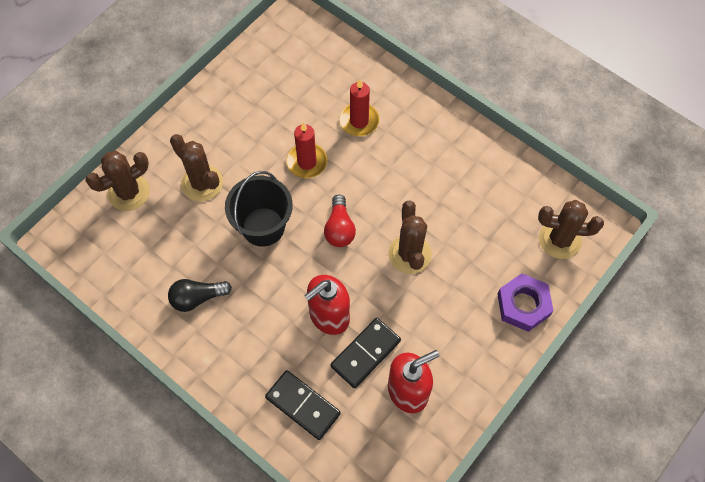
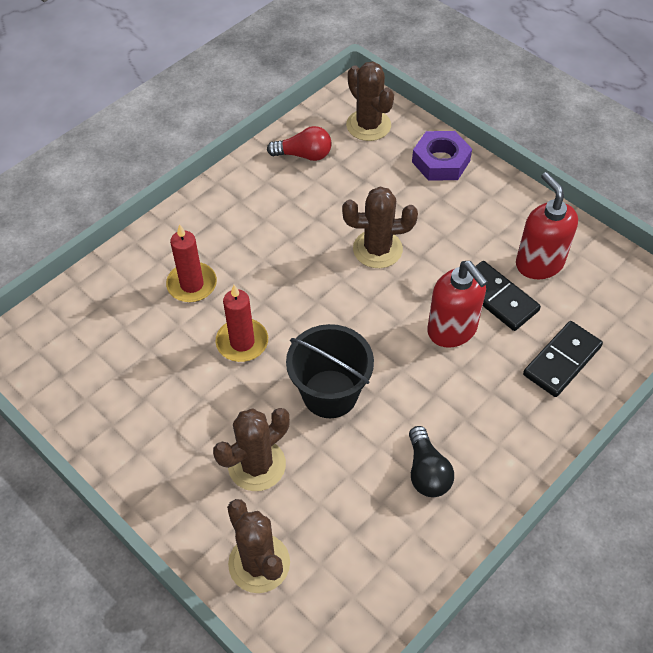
camera: 85 degrees left, 10 degrees down
red light bulb [324,195,356,247] -> red light bulb moved to [267,126,332,161]
brown cactus [538,200,604,259] -> brown cactus turned 45 degrees counterclockwise [346,61,394,141]

